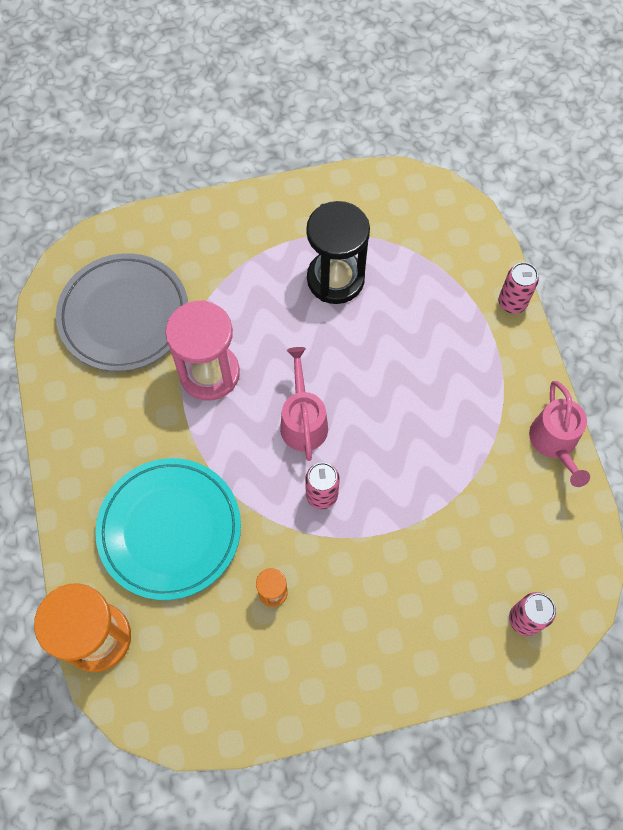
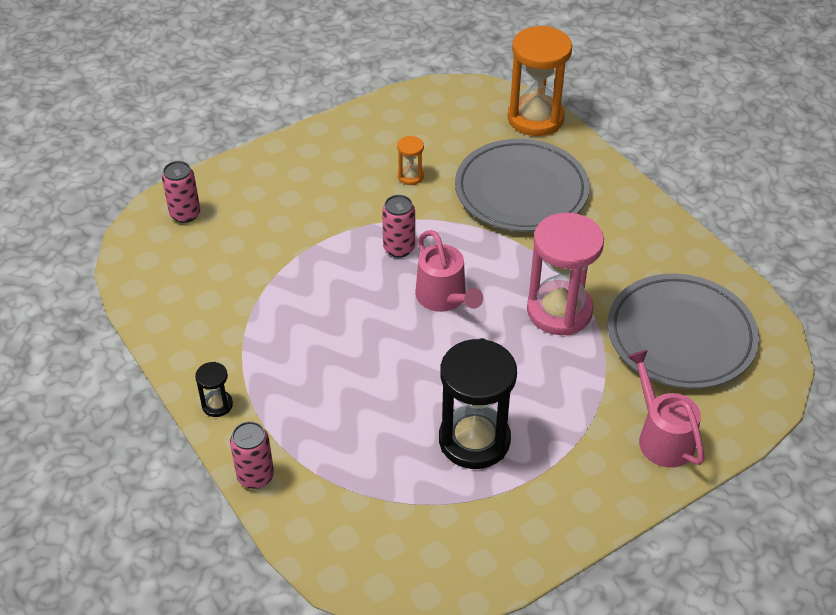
camera: 160 degrees right, 20 degrees down
turquoise plate [95,458,241,600] -> grey plate [455,139,590,232]
pink watering can [529,381,590,487] -> pink watering can moved to [627,350,704,468]
none -> black hourglass [195,362,233,417]

